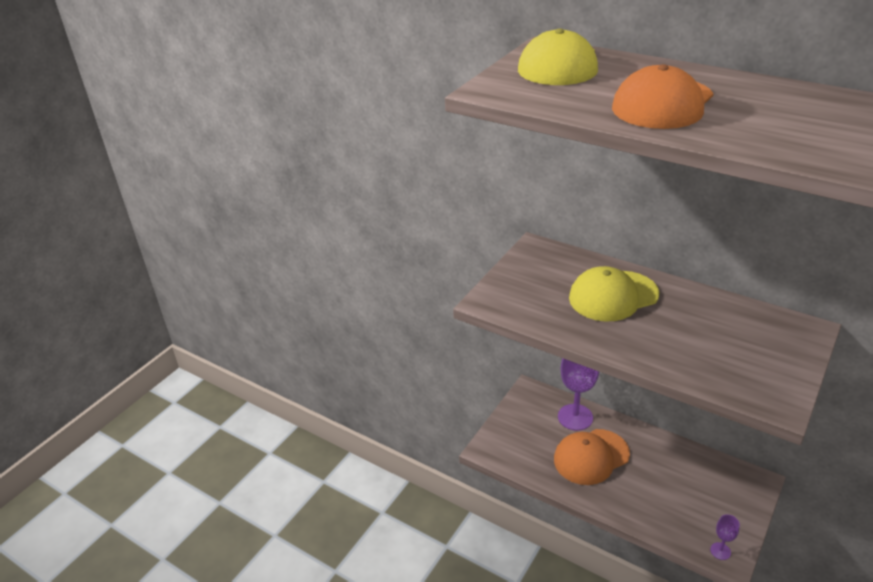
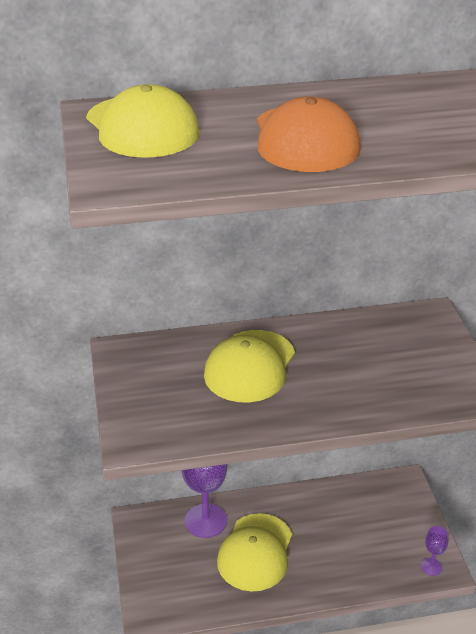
camera: 45 degrees left, 0 degrees up
orange cap [554,429,630,485] -> yellow cap [217,513,292,592]

